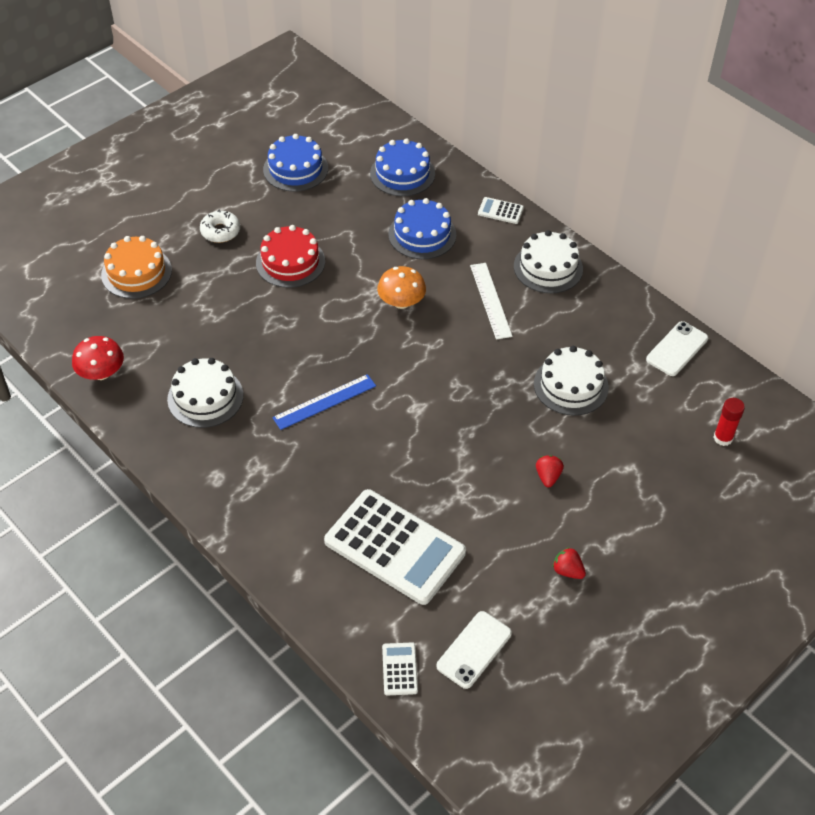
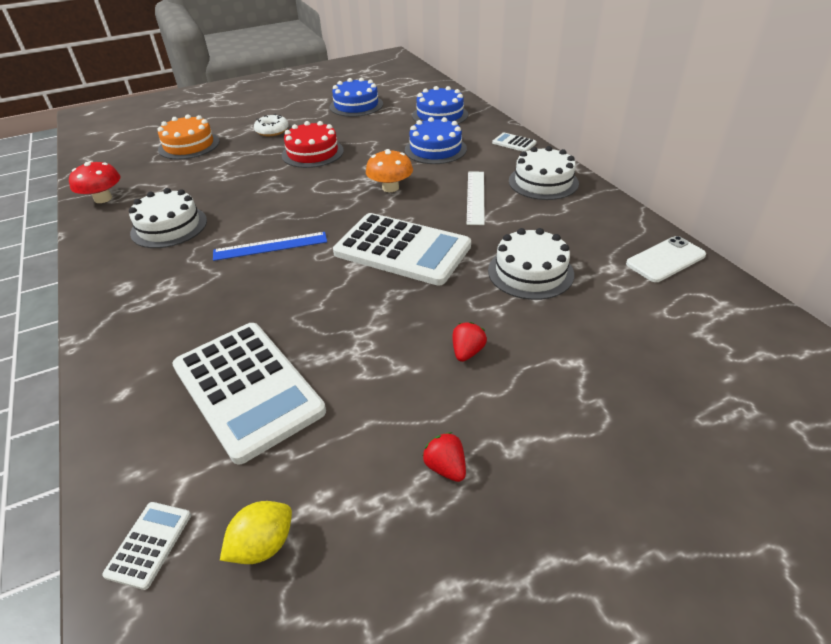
camera: 20 degrees right, 10 degrees down
white phone [437,611,512,689] -> yellow lemon [220,501,292,564]
red glue stick [713,398,745,446] -> none
none -> white calculator [333,213,471,286]

